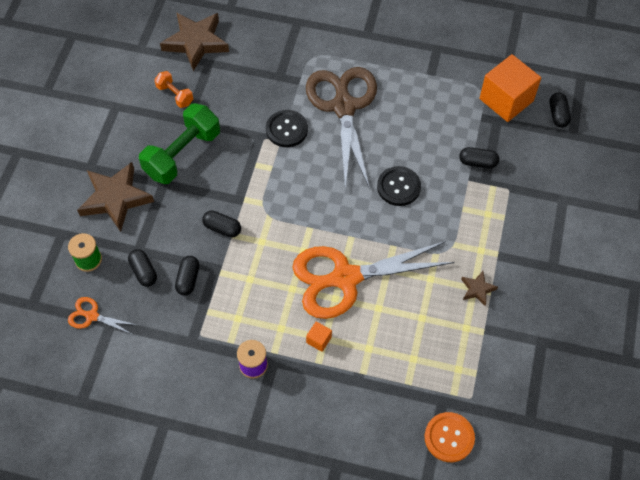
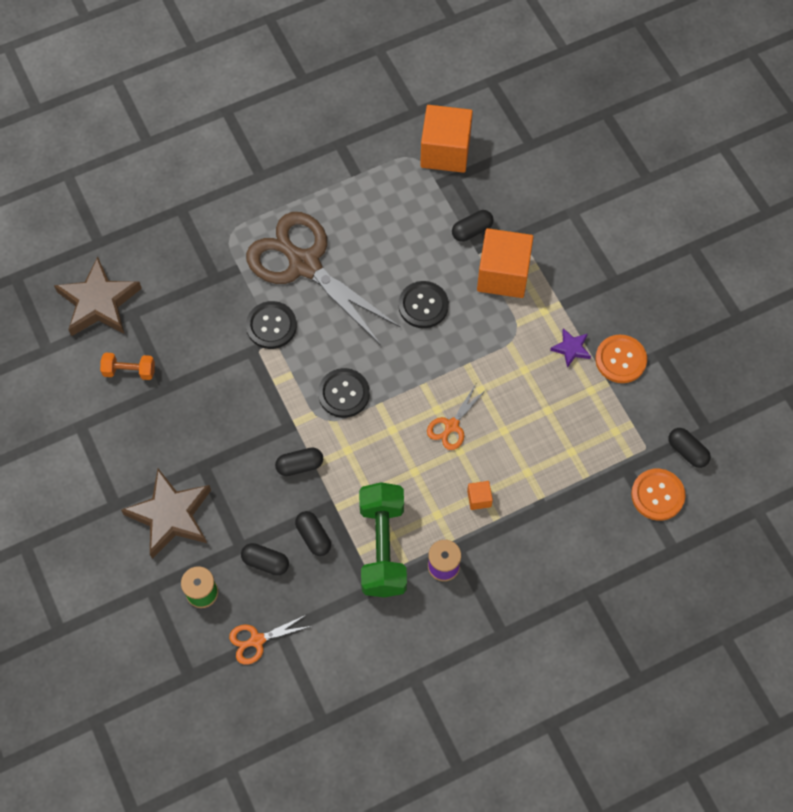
camera: 40 degrees left, 5 degrees up
green dumbbell [139,103,220,184] -> green dumbbell moved to [359,482,407,598]
orange scissors [292,241,454,319] -> orange scissors [427,384,487,450], size x0.43
brown star [461,271,498,306] -> purple star [550,328,591,368]
black capsule [549,92,571,128] -> black capsule moved to [668,428,711,468]
none -> black button [318,368,370,418]
none -> orange cube [477,228,533,298]
none -> orange button [595,335,647,383]

